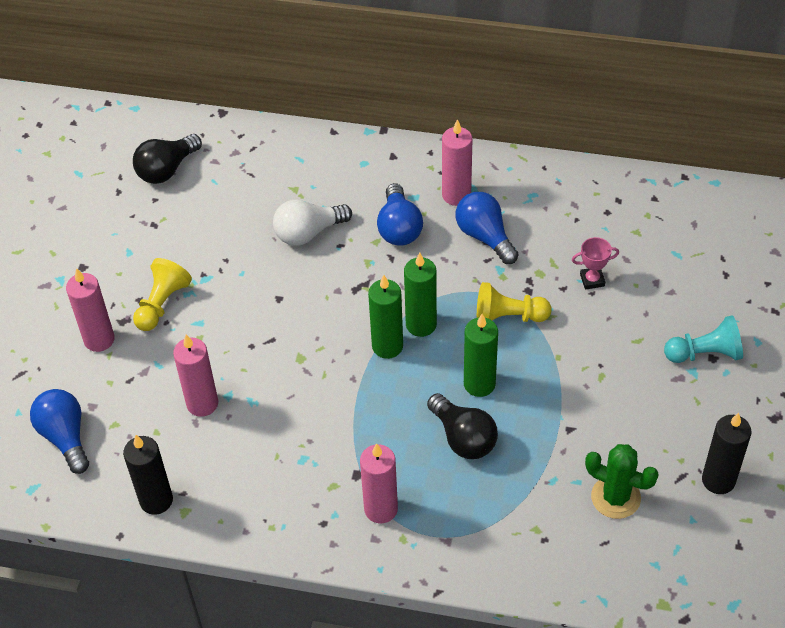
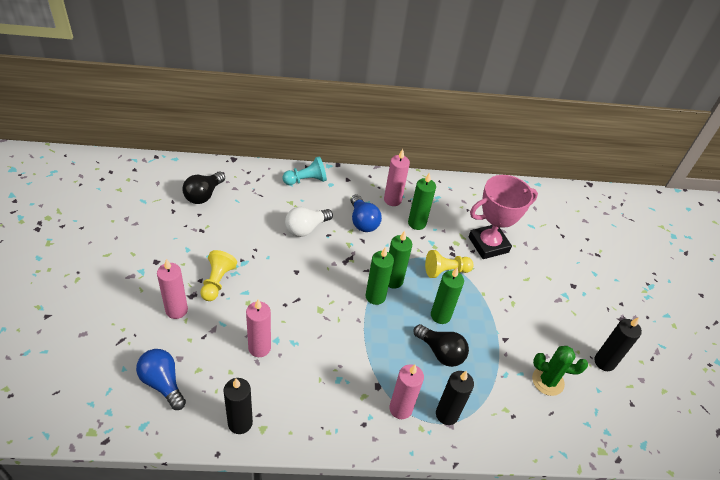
camera: 20 degrees left, 5 degrees down
blue light bulb [456,192,519,264] -> green candle [408,172,436,230]
pink trophy [572,237,619,290] -> pink trophy [469,175,538,259], size x2.43
turquoise pawn [664,315,743,363] -> turquoise pawn moved to [282,156,327,185]
none -> black candle [436,371,474,425]

